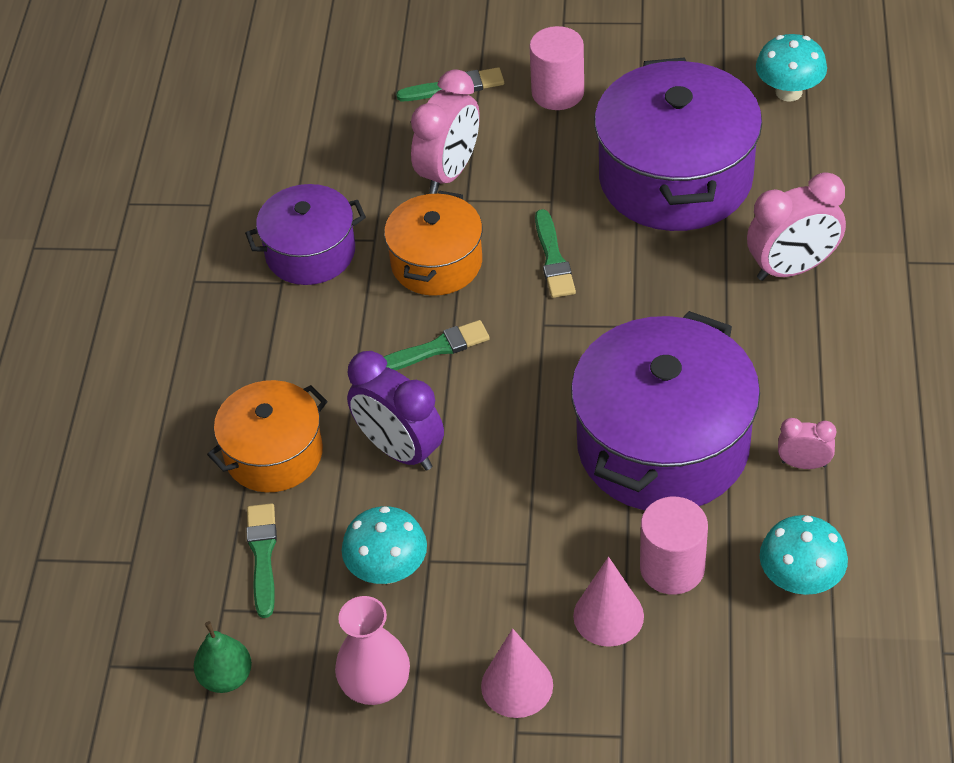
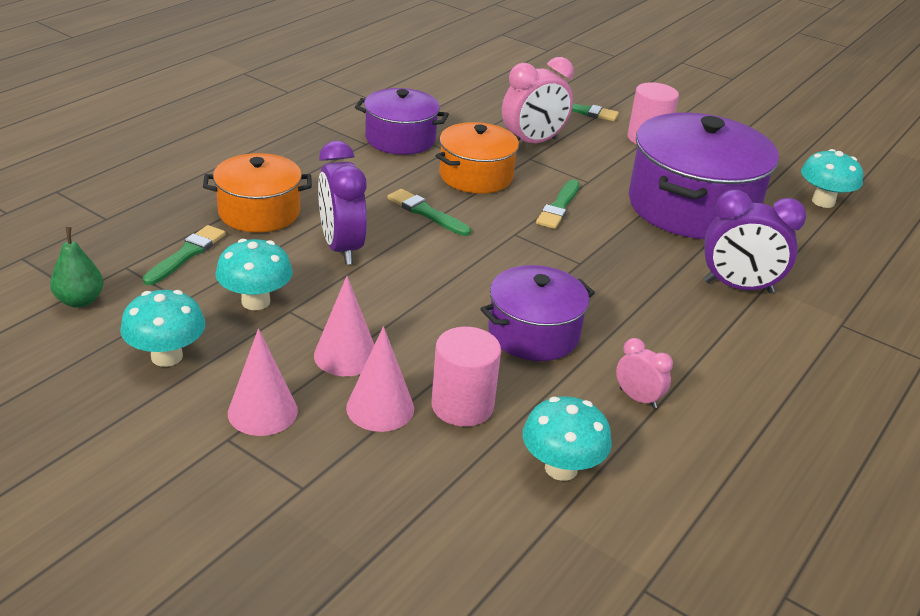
camera: 25 degrees right, 15 degrees down
pink vase [335,596,410,705] -> turquoise mushroom [120,290,205,367]
green brush [384,320,490,370] -> green brush turned 150 degrees counterclockwise [387,189,471,236]
purple pot [571,311,760,510] -> purple pot [480,265,595,361], size x0.58
pink clock [747,172,846,281] -> purple clock [704,190,806,293]
none -> pink cone [314,276,374,376]

